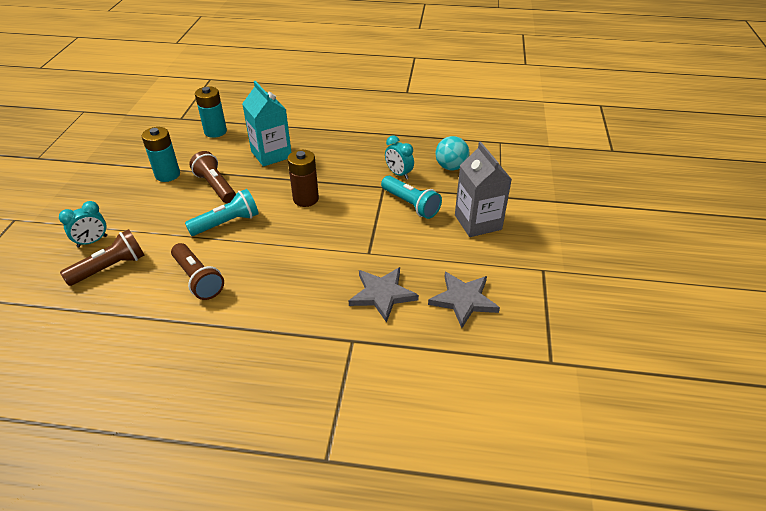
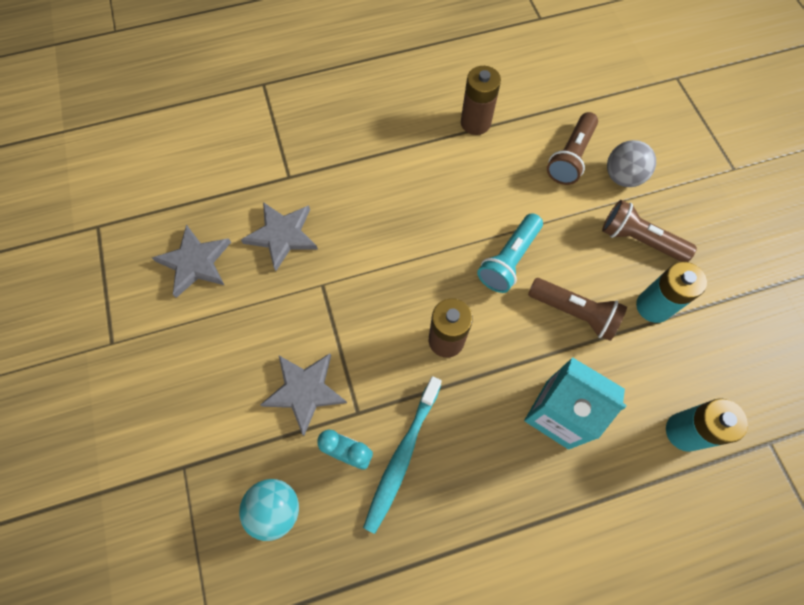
camera: 155 degrees right, 25 degrees up
turquoise clock [59,201,107,248] -> grey ball [607,140,656,187]
brown flashlight [171,243,224,300] -> brown flashlight moved to [602,200,697,262]
turquoise flashlight [381,176,442,219] -> grey star [260,353,347,436]
grey carton [455,142,512,237] -> none
none -> turquoise toothbrush [363,376,442,534]
none -> brown battery [461,66,501,135]

